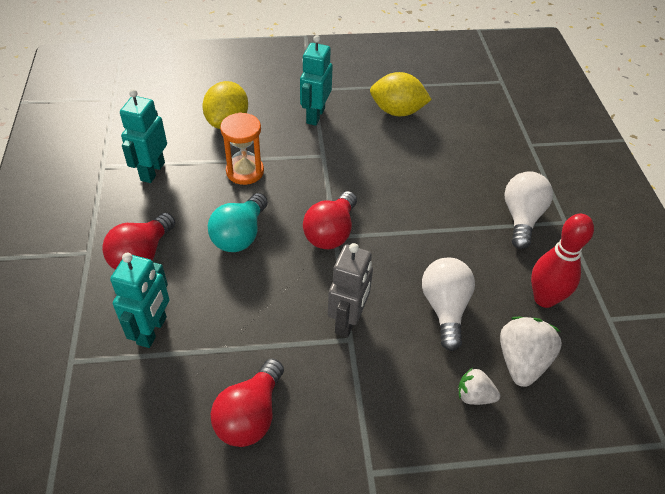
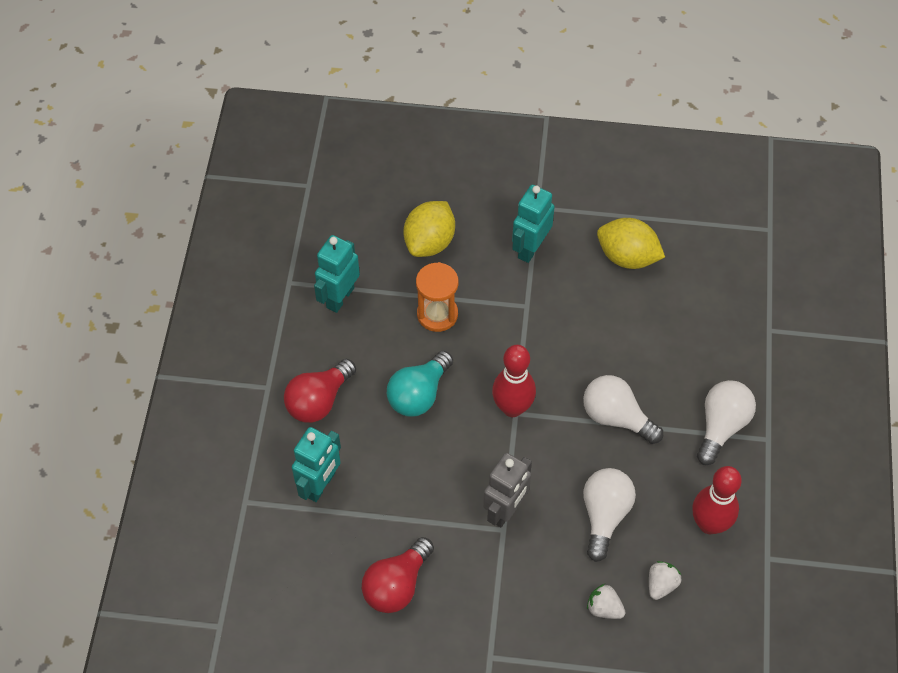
camera: 15 degrees right, 10 degrees up
red light bulb [303,191,357,249] -> red bowling pin [492,345,536,417]
white strawberry [500,317,562,387] -> white strawberry [649,561,682,600], size x0.59
none -> white light bulb [583,375,663,444]

